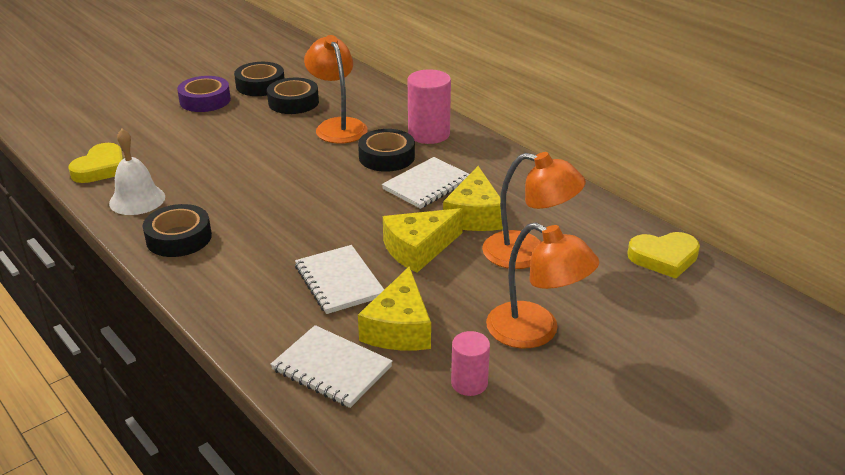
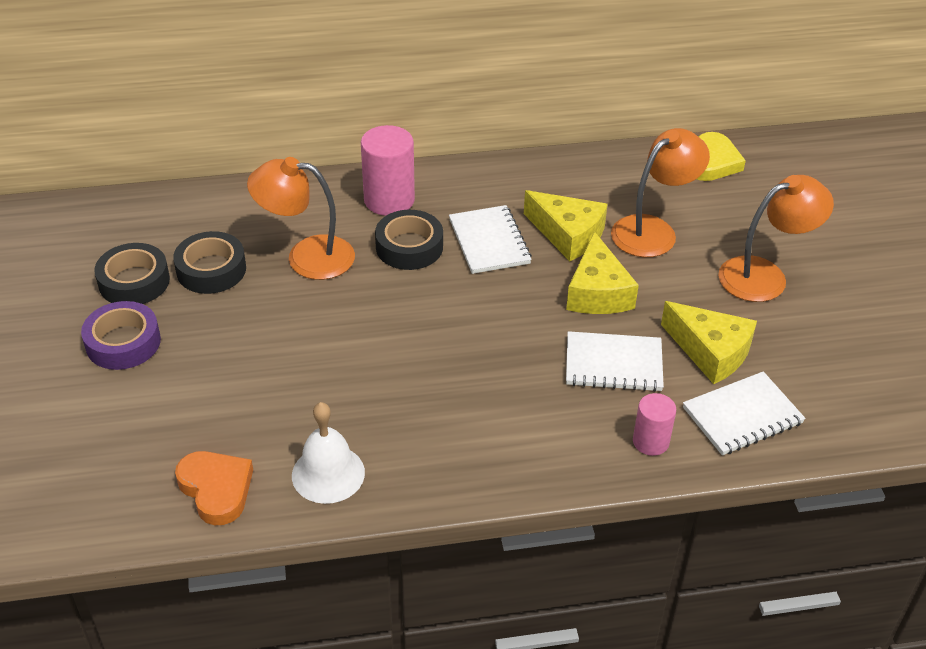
camera: 60 degrees left, 10 degrees up
yellow heart [68,143,123,183] -> orange heart [175,451,253,525]
black tape [143,204,212,257] -> none
pink cylinder [451,331,490,396] -> pink cylinder moved to [633,393,676,456]

